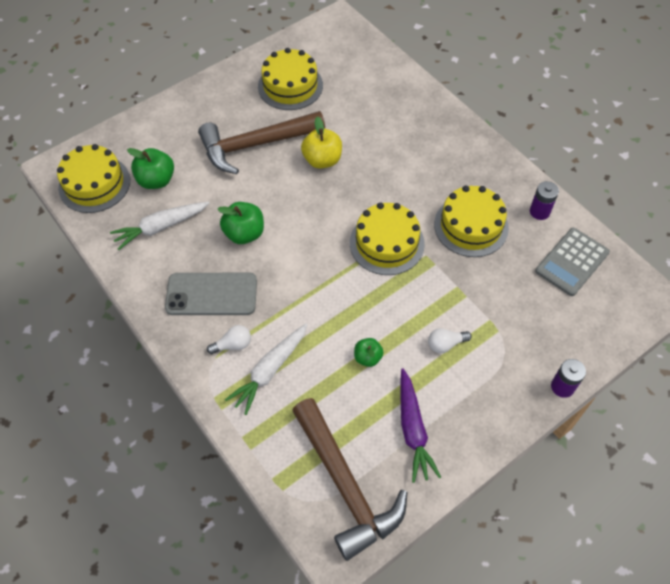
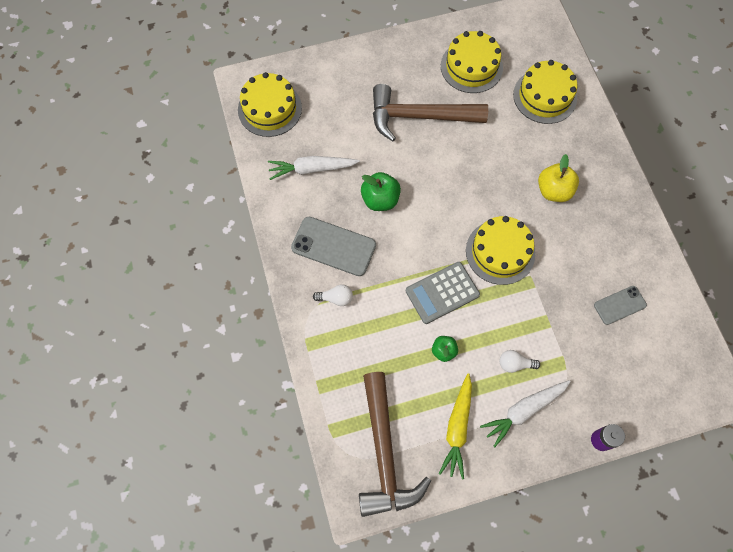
camera: 20 degrees right, 10 degrees up
green apple [127,148,174,189] -> none
white carrot [225,324,308,415] -> white carrot moved to [480,380,571,447]
yellow apple [301,116,342,169] -> yellow apple moved to [538,154,579,202]
purple carrot [401,368,441,483] -> yellow carrot [439,373,472,480]
yellow cake [434,186,509,257] -> yellow cake moved to [513,60,578,124]
purple battery [530,181,559,220] -> none
grey calculator [535,228,610,296] -> grey calculator moved to [406,262,480,324]
none -> grey phone [594,286,647,325]

